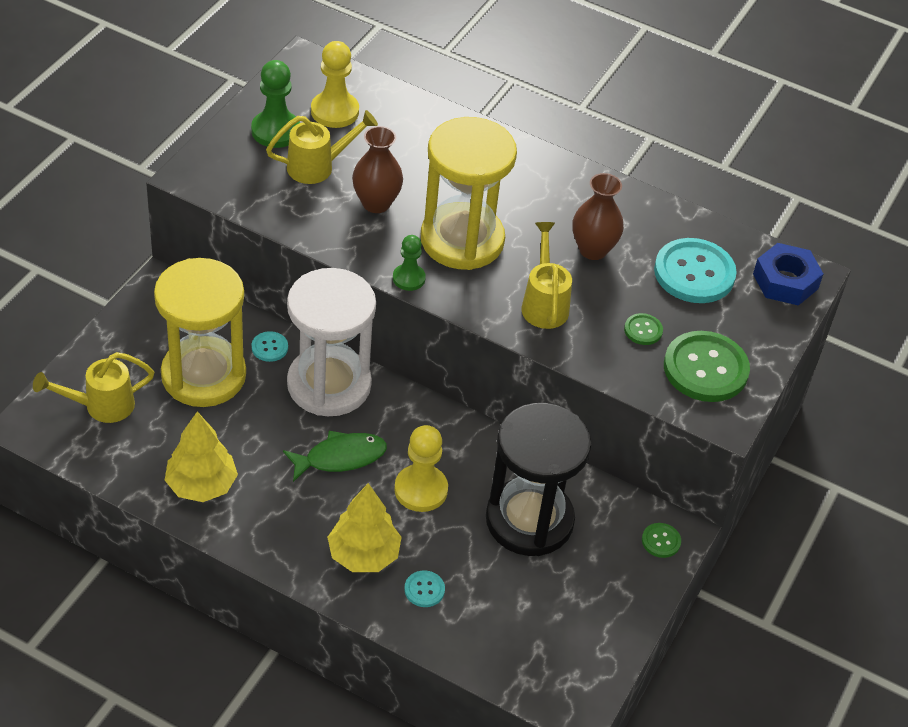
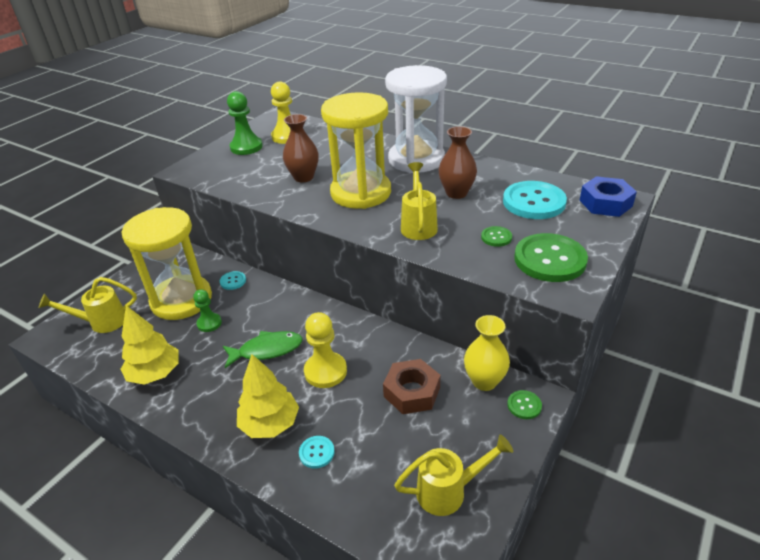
camera: 10 degrees right, 10 degrees down
yellow watering can [266,110,378,184] -> yellow watering can moved to [394,434,513,516]
white hourglass [287,268,376,416] -> white hourglass moved to [385,65,447,173]
green pawn [393,235,426,291] -> green pawn moved to [193,289,222,332]
black hourglass [486,403,591,556] -> brown nut [383,359,441,414]
none -> yellow vase [464,315,510,391]

